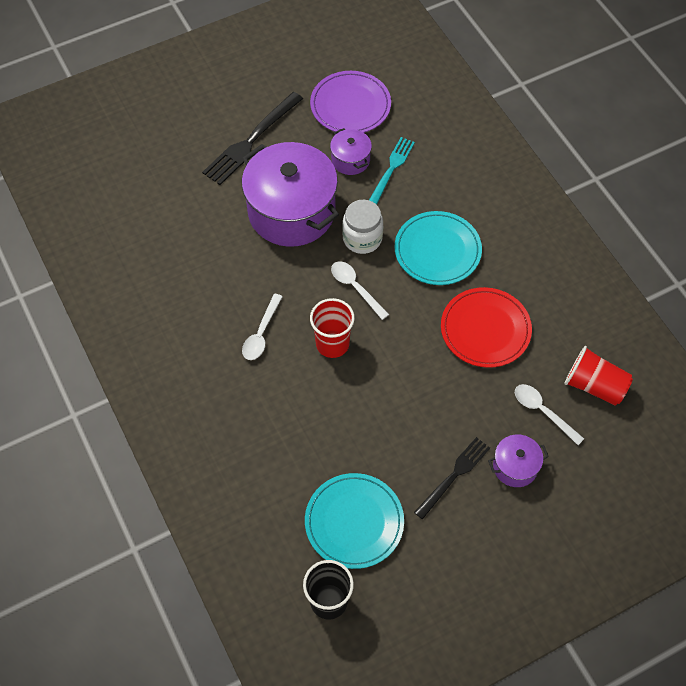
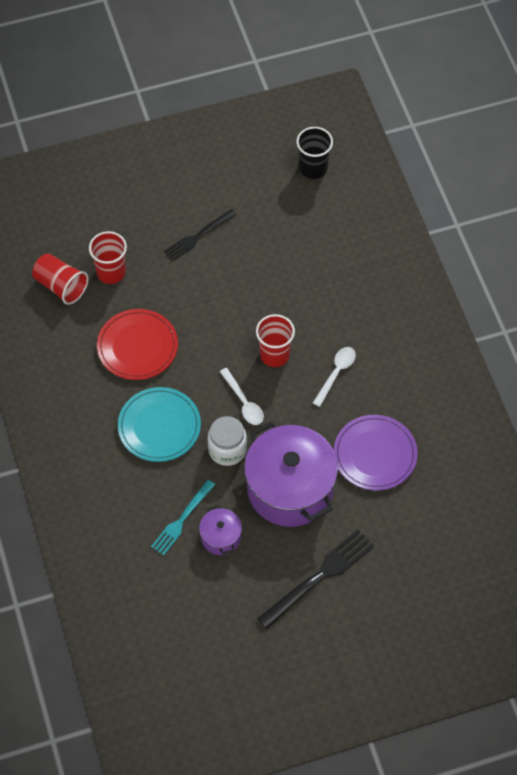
camera: 170 degrees left, 0 degrees up
turquoise plate [305,473,404,569] -> none
purple plate [310,71,391,133] -> purple plate moved to [334,415,418,491]
purple pot [488,435,549,487] -> none
white spoon [515,384,584,445] -> red cup [89,231,127,284]

